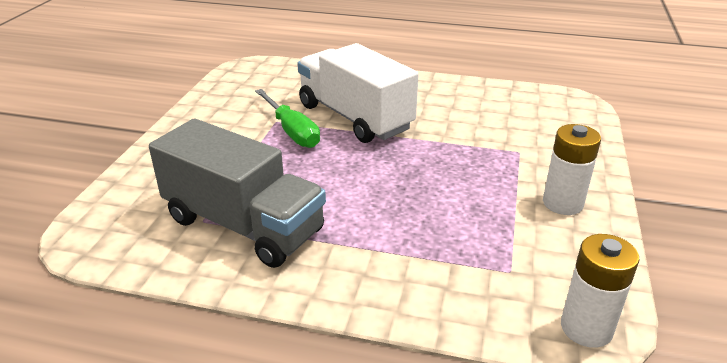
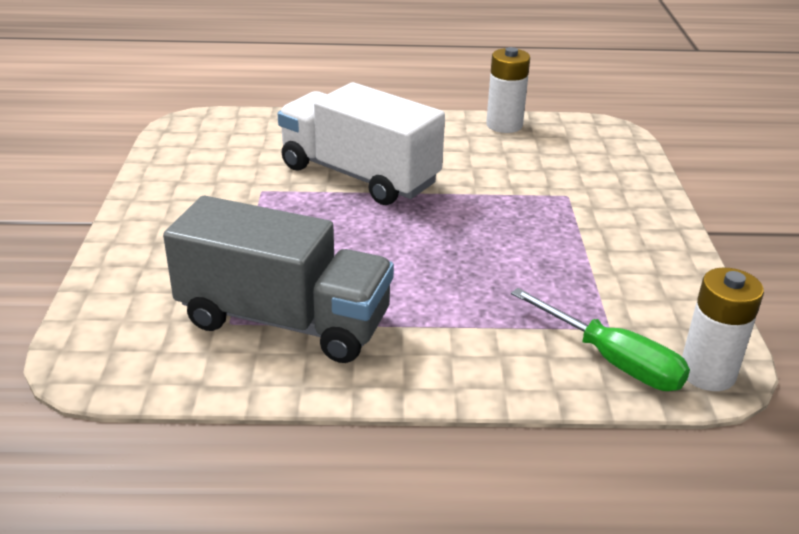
camera: 15 degrees left, 0 degrees up
green screwdriver [255,89,320,148] -> green screwdriver moved to [511,288,690,391]
white battery [543,124,601,215] -> white battery moved to [486,47,530,133]

